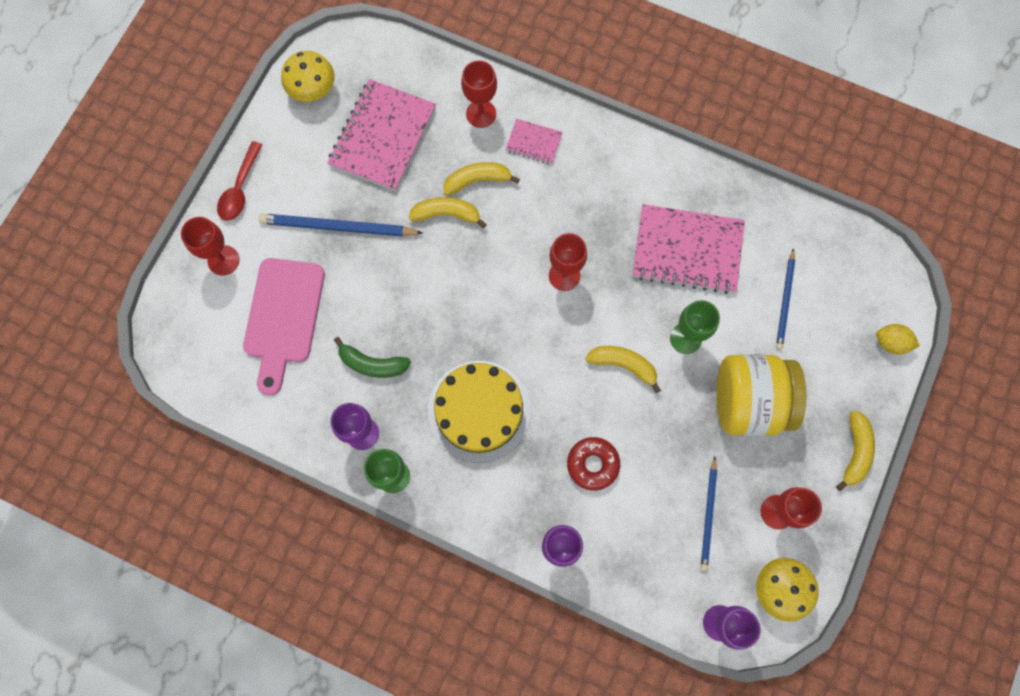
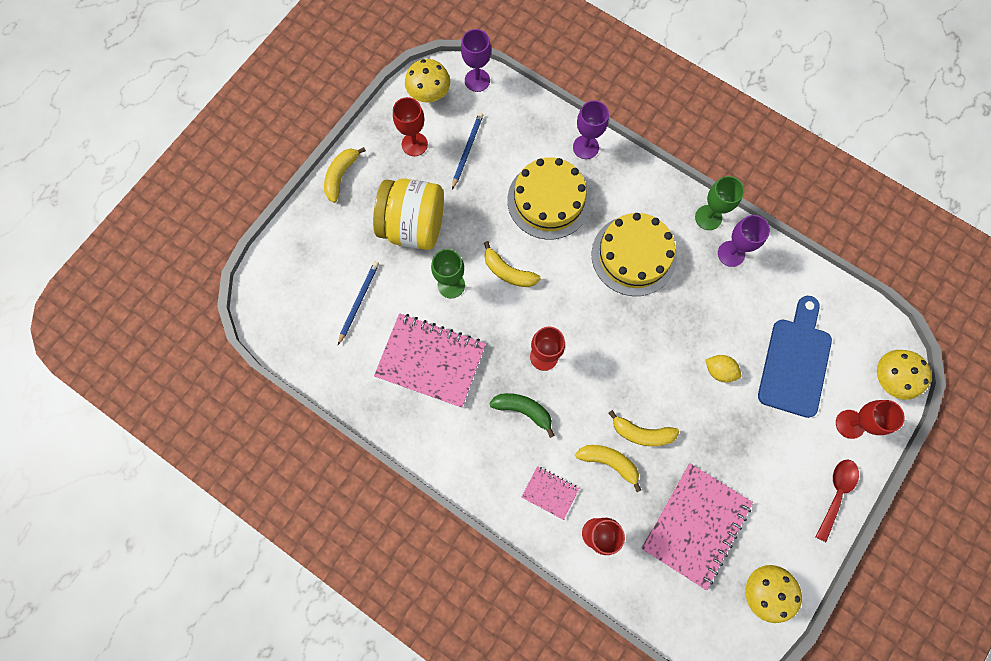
camera: 170 degrees left, 0 degrees up
pink cutting board [243,258,325,396] -> blue cutting board [758,296,832,418]
blue pencil [258,213,423,237] -> none
green banana [334,337,411,378] -> green banana moved to [489,393,555,438]
yellow banana [444,162,520,196] -> yellow banana turned 150 degrees counterclockwise [575,445,641,492]
red donut [567,437,620,491] -> yellow cake [507,157,591,239]
yellow lemon [876,324,920,354] -> yellow lemon moved to [705,355,741,383]
none -> yellow mushroom [877,350,931,400]

